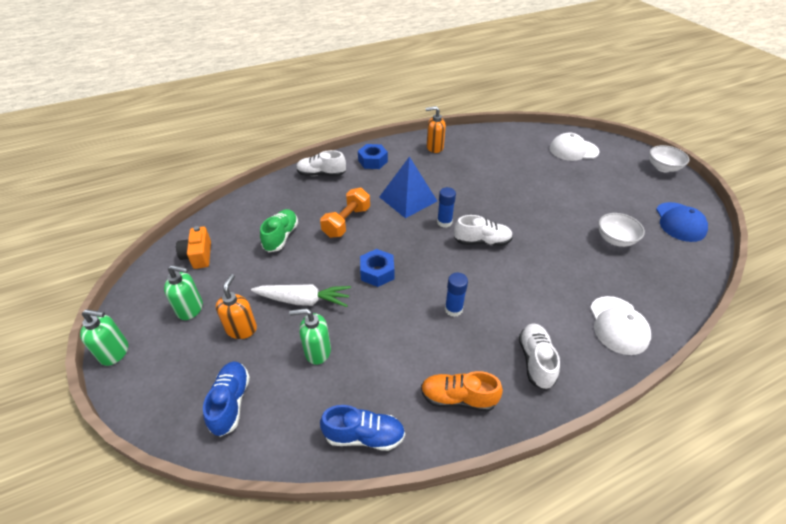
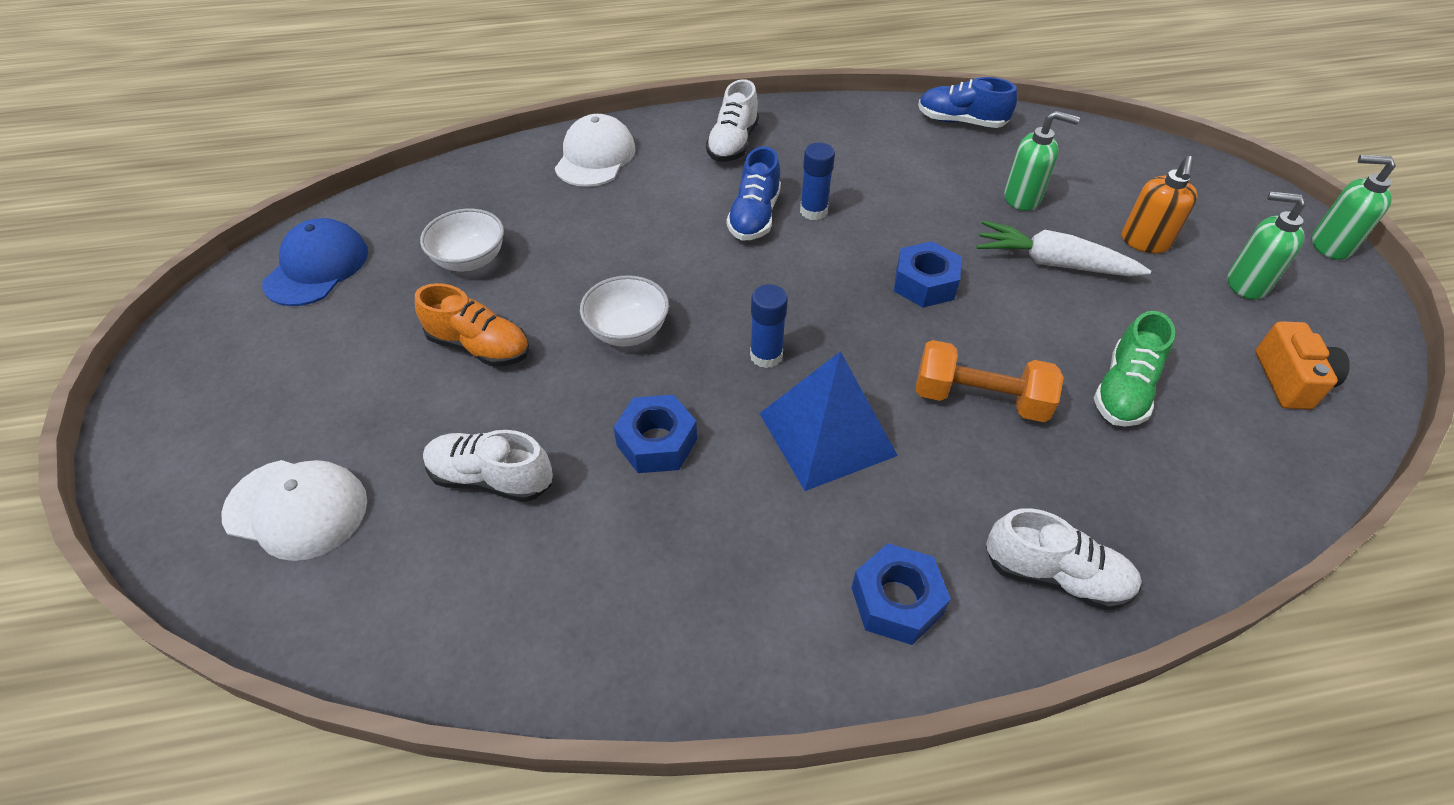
camera: 165 degrees left, 5 degrees up
blue shoe [203,361,250,437] -> blue shoe moved to [727,147,781,241]
orange dumbbell [320,188,370,238] -> orange dumbbell turned 60 degrees clockwise [916,340,1064,422]
orange shoe [421,371,503,412] -> orange shoe moved to [415,283,529,367]
orange soap dispenser [425,106,446,153] -> none
white shoe [454,215,513,246] -> white shoe moved to [423,430,553,502]
white bowl [650,145,689,172] -> white bowl moved to [580,275,669,346]
none -> blue nut [613,395,697,473]

